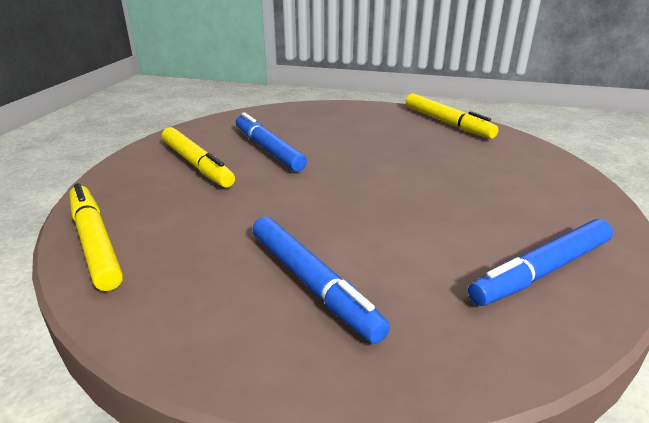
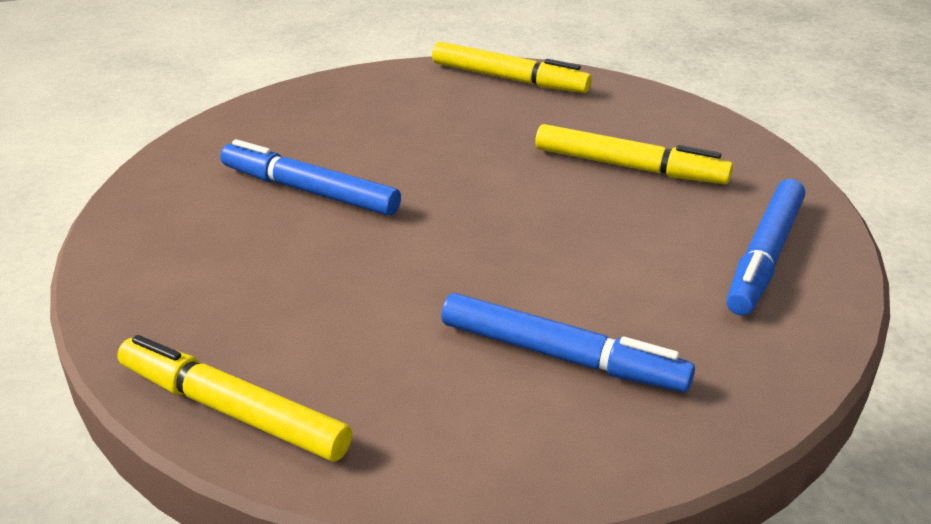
camera: 30 degrees left, 5 degrees up
yellow marker [162,127,235,188] -> yellow marker moved to [535,124,733,184]

